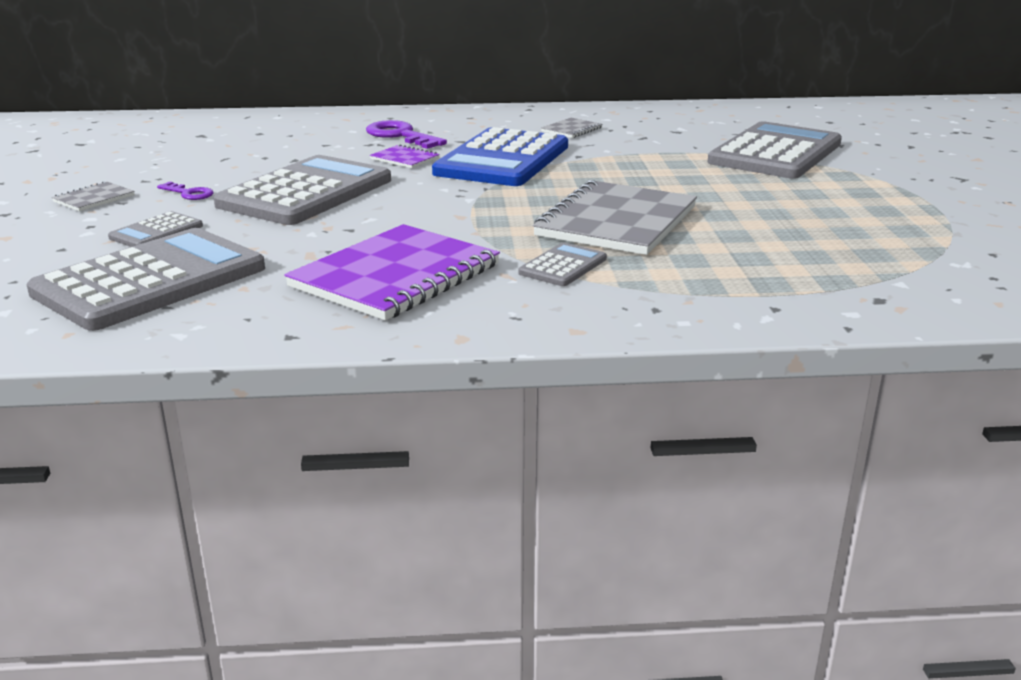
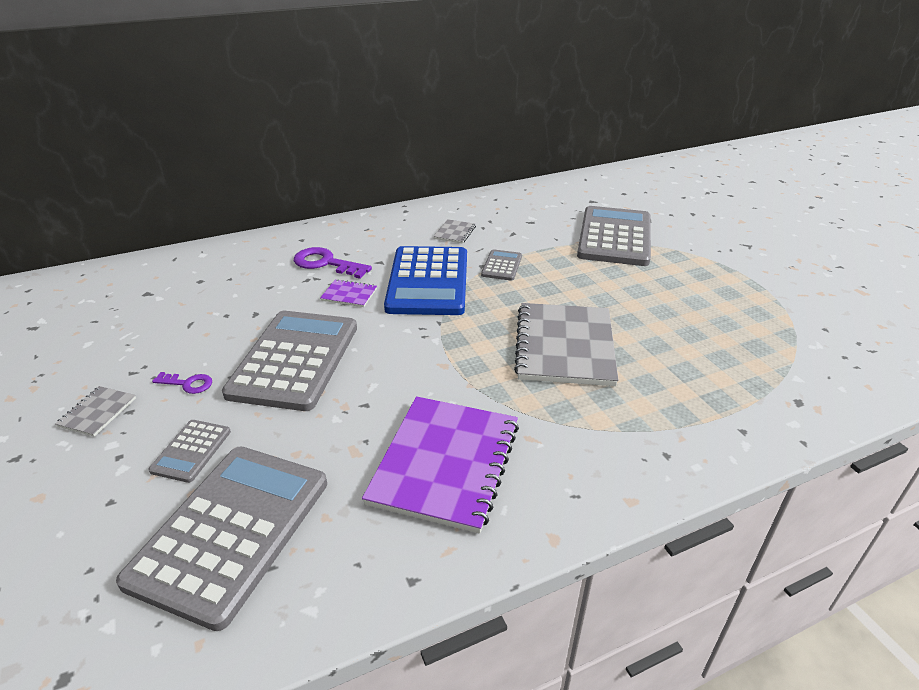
camera: 20 degrees left, 10 degrees up
grey calculator [519,242,607,286] -> grey calculator moved to [481,249,522,281]

